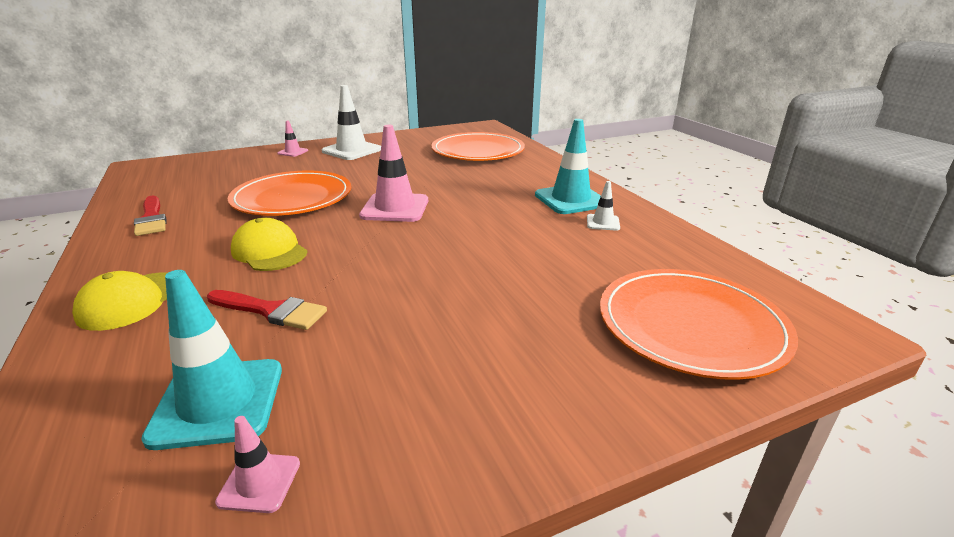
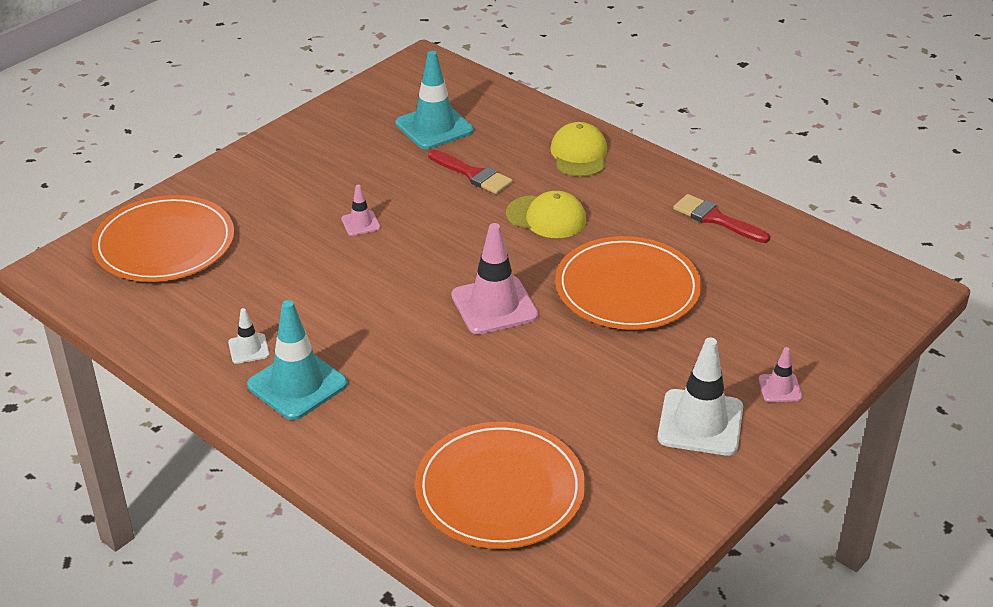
camera: 155 degrees right, 10 degrees up
red brush [207,290,327,330] -> red brush turned 135 degrees counterclockwise [428,149,513,194]
pink traffic cone [215,416,300,513] -> pink traffic cone moved to [341,185,381,236]

